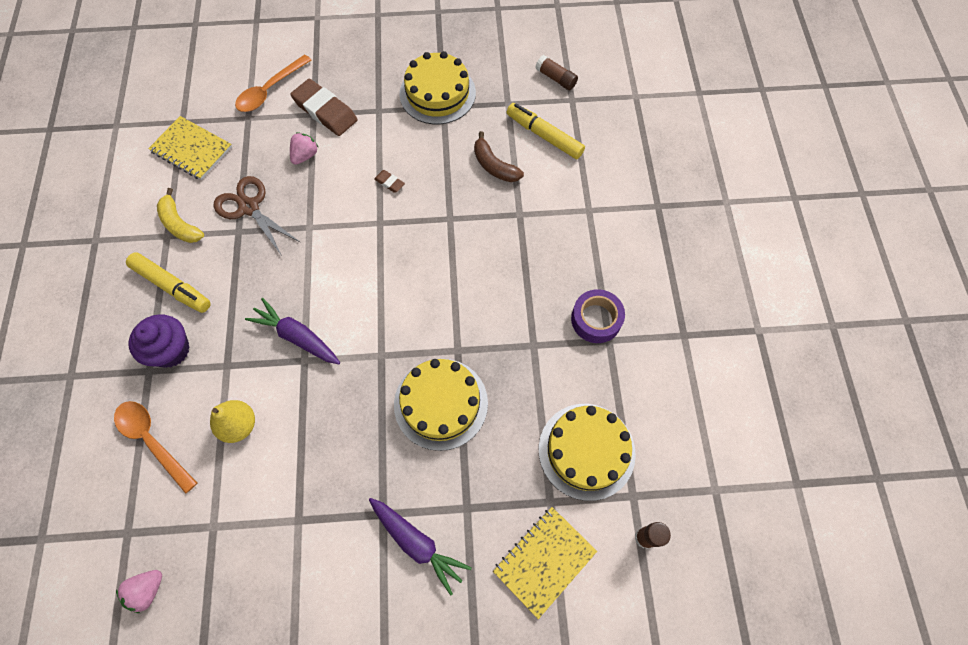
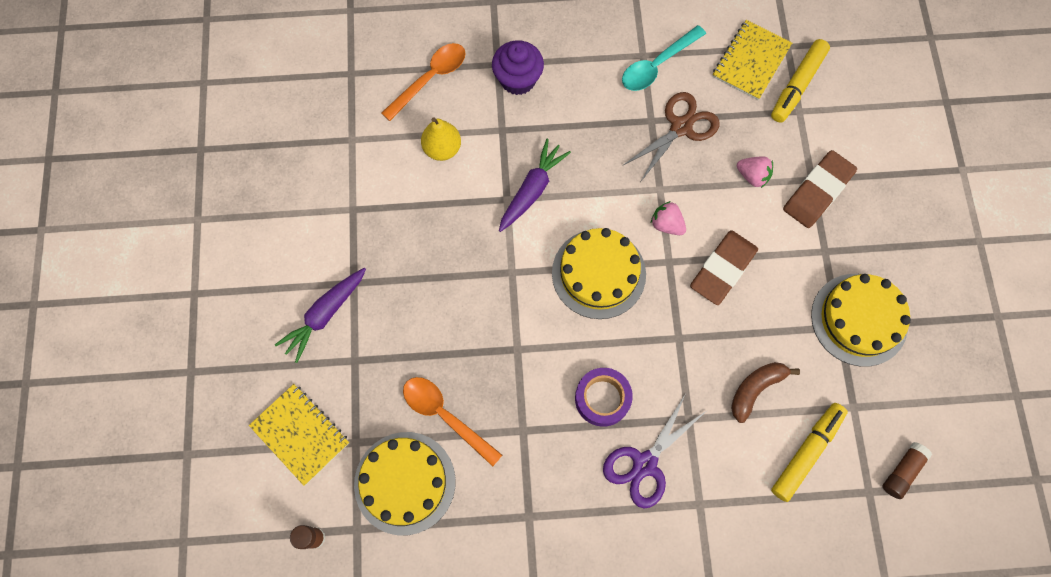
camera: 90 degrees right, 5 degrees up
pink strawberry [116,570,162,613] -> pink strawberry moved to [651,201,686,235]
yellow marker [126,252,211,313] -> yellow marker moved to [771,39,830,123]
yellow banana [157,188,204,243] -> turquoise spoon [622,25,706,91]
orange spoon [235,54,311,112] -> orange spoon moved to [403,377,502,466]
brown eraser [374,170,405,193] -> brown eraser [690,230,758,305], size x2.25
yellow cake [394,359,488,451] -> yellow cake moved to [552,228,646,319]
purple tape [571,289,625,343] -> purple tape moved to [575,368,633,427]
none -> purple scissors [603,395,705,508]

